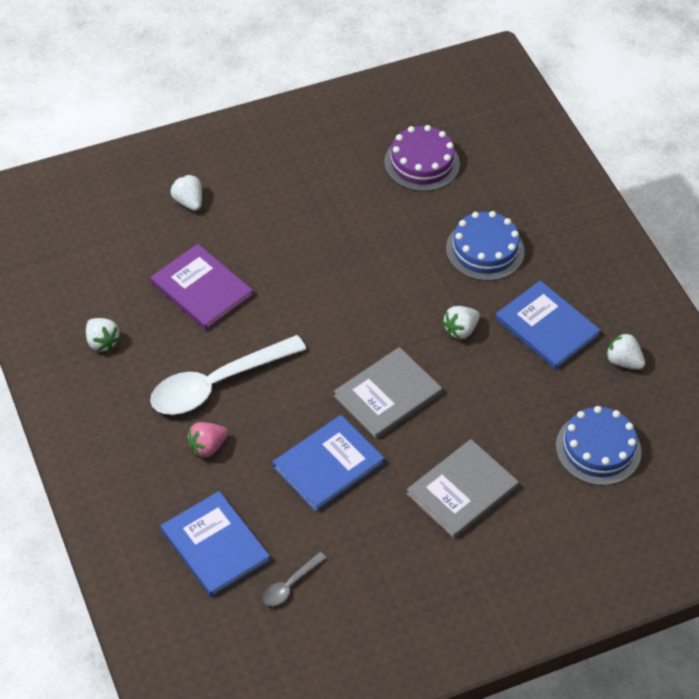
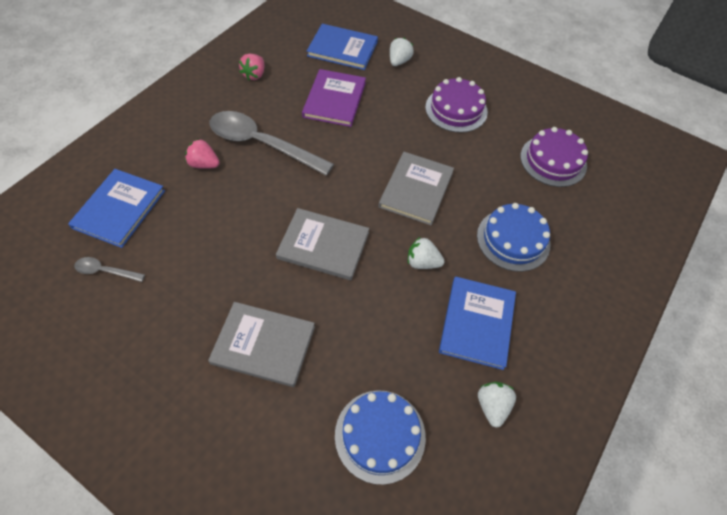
camera: 55 degrees right, 5 degrees up
white strawberry [86,318,121,351] -> pink strawberry [239,54,265,80]
white spoon [150,335,306,415] -> grey spoon [210,111,334,176]
blue book [273,415,385,512] -> blue book moved to [307,24,378,70]
none -> grey book [378,152,454,225]
none -> purple cake [425,77,488,133]

